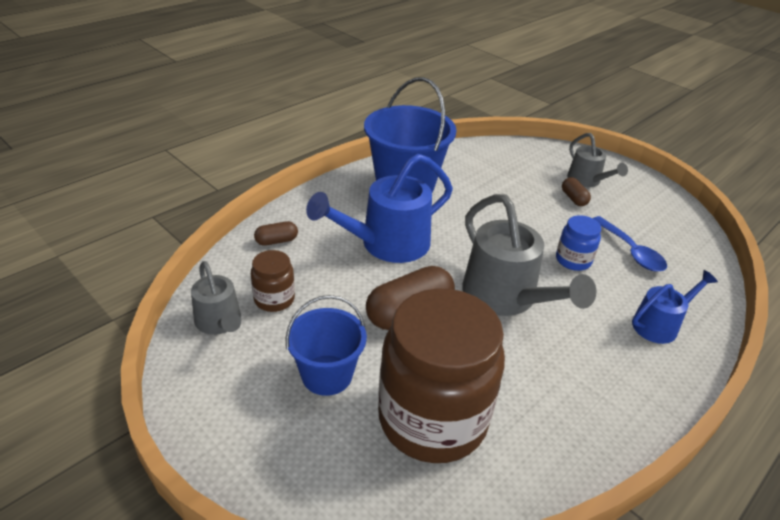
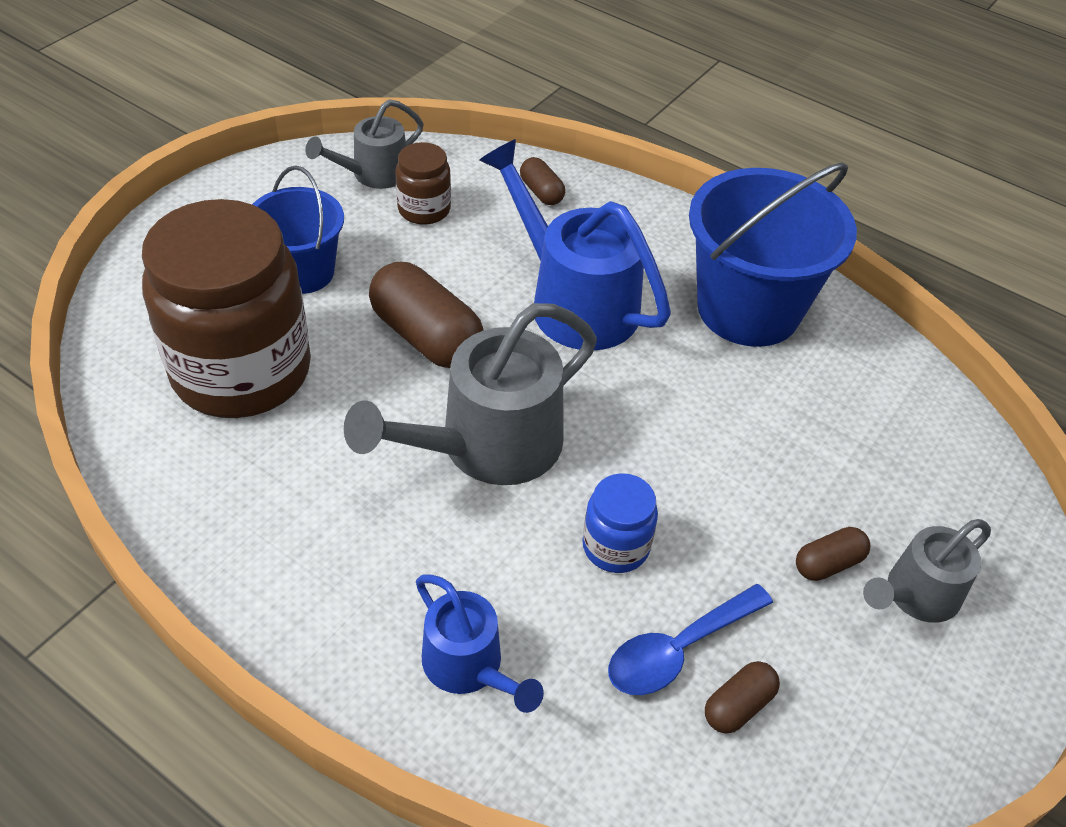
camera: 80 degrees right, 10 degrees up
none -> brown capsule [705,661,780,733]

